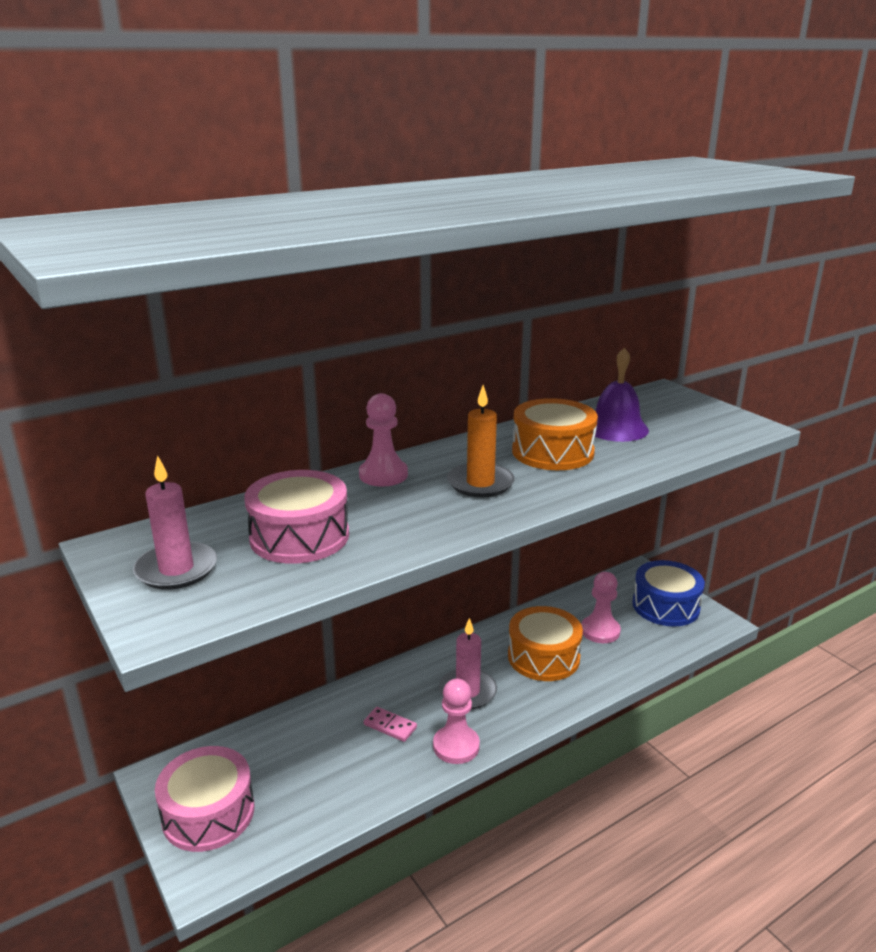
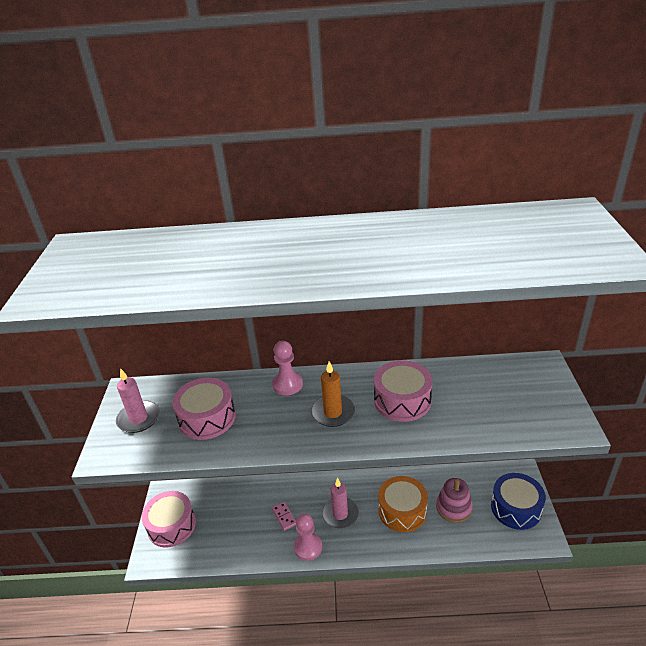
camera: 35 degrees right, 10 degrees up
orange drum [512,398,598,470] -> pink drum [374,360,433,422]
pink pawn [581,572,621,643] -> pink stacking toy [436,478,473,523]
purple bell [595,347,649,442] -> none

